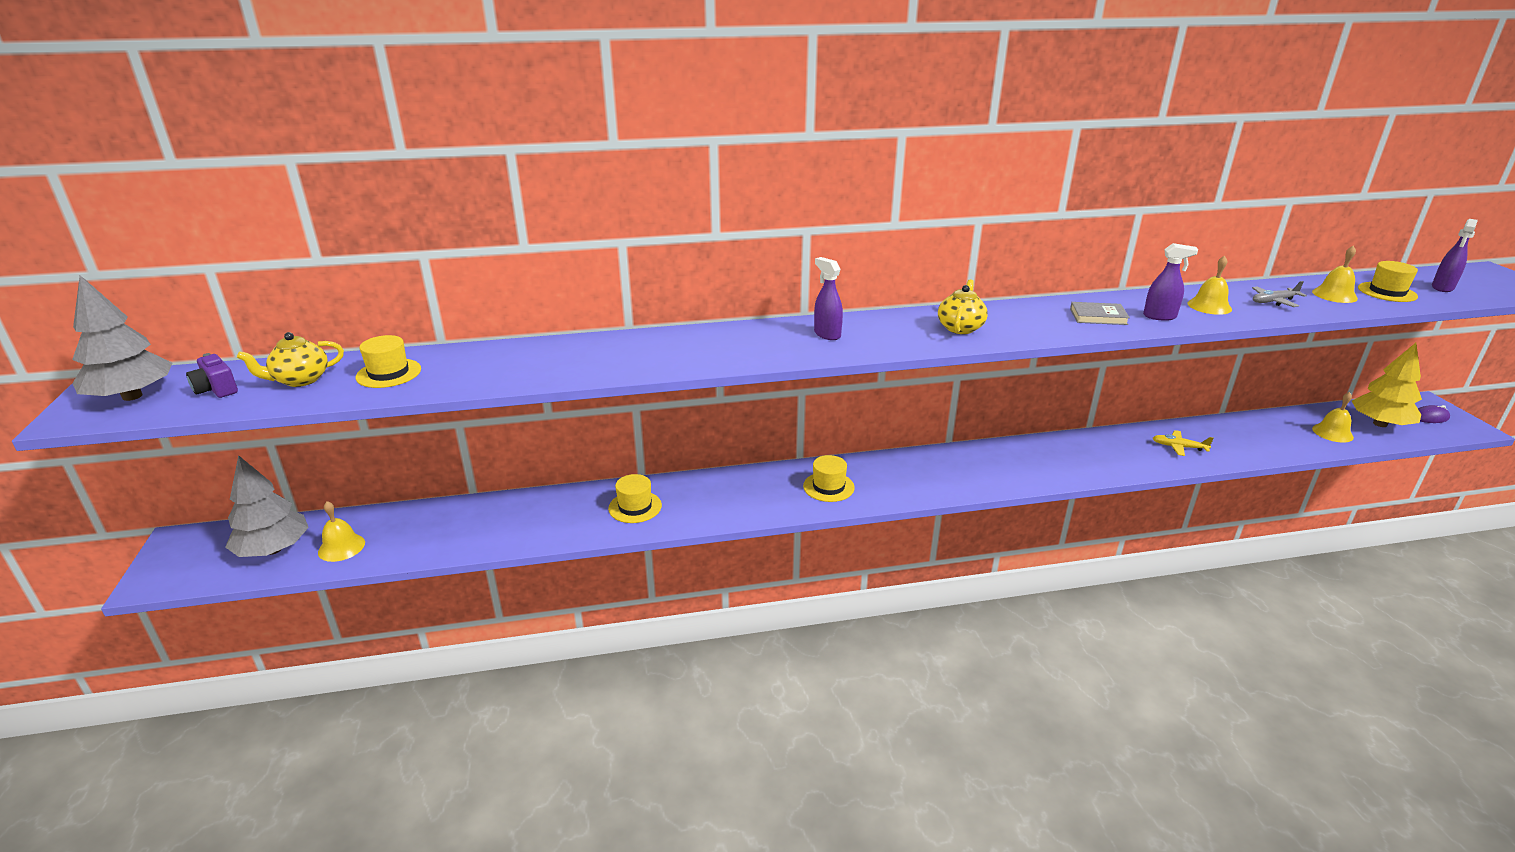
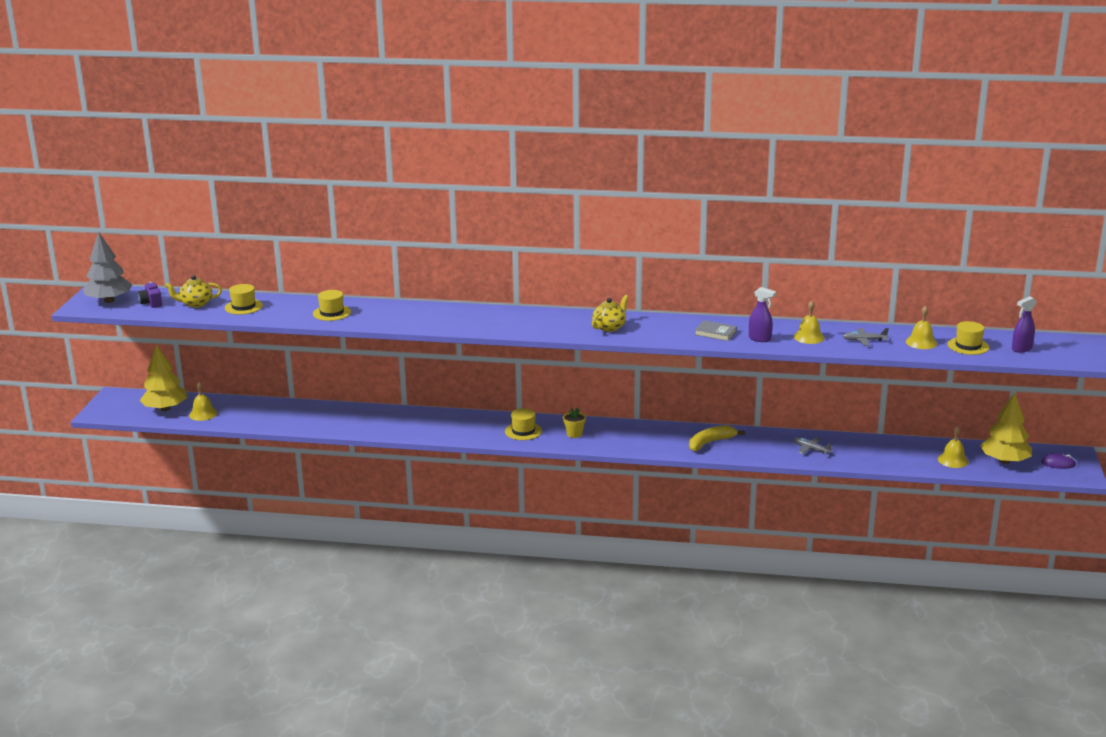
camera: 20 degrees right, 5 degrees down
grey tree [225,455,309,557] -> yellow tree [139,345,187,411]
yellow hat [608,474,662,523] -> yellow hat moved to [313,290,351,321]
purple spray bottle [814,257,843,340] -> none
yellow plane [1153,430,1214,456] -> grey plane [793,437,833,454]
none -> yellow flower pot [563,407,586,438]
none -> yellow banana [689,425,745,451]

